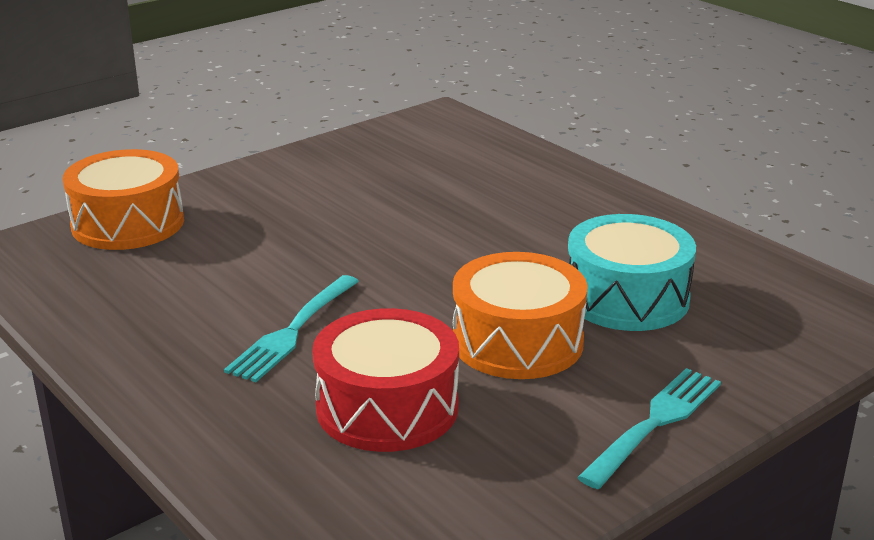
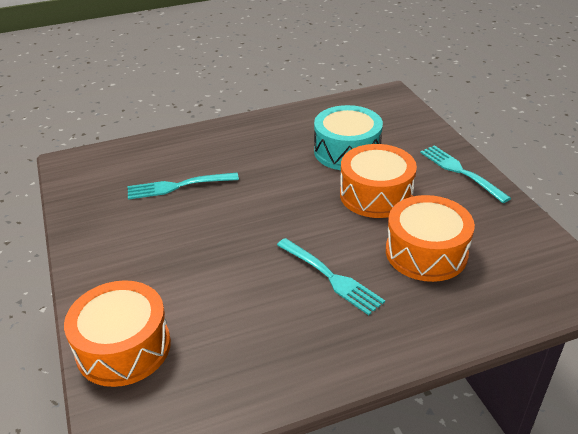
camera: 70 degrees left, 10 degrees up
red drum [312,308,459,452] -> orange drum [386,195,475,282]
none -> turquoise fork [128,173,239,200]

